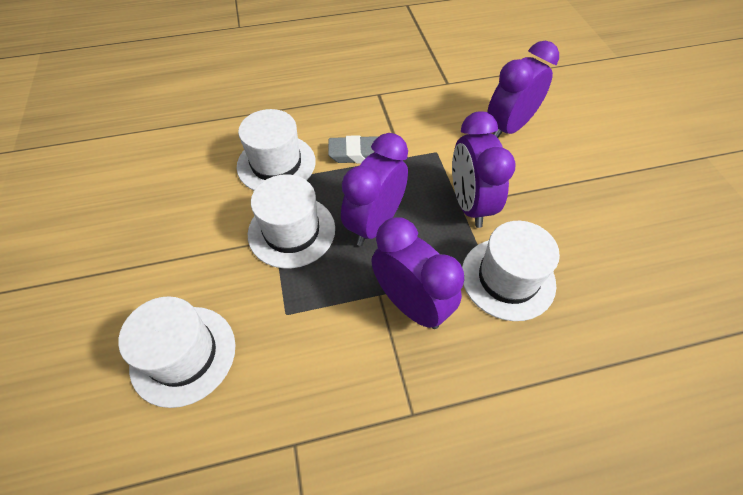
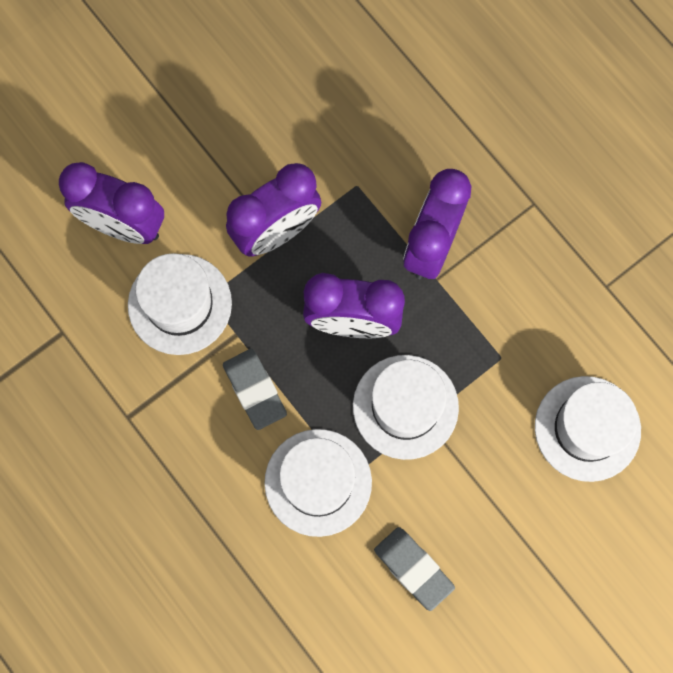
camera: 115 degrees left, 20 degrees up
white hat [462,221,560,321] -> white hat moved to [128,253,232,355]
none -> grey eraser [374,527,455,611]

